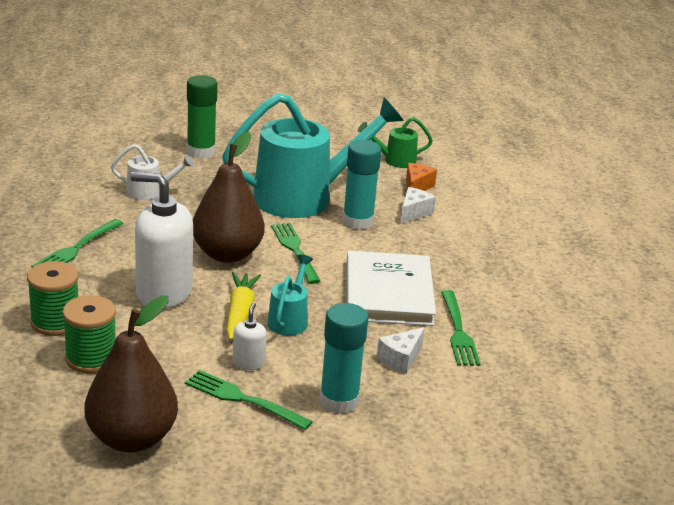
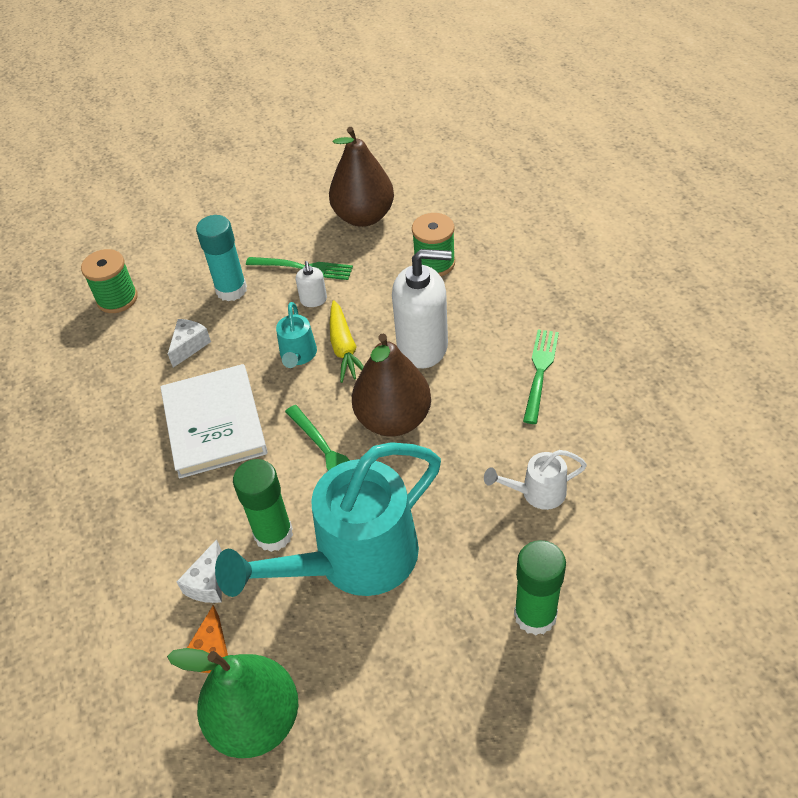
camera: 170 degrees right, 20 degrees up
green spool [27,261,78,336] -> green spool moved to [81,249,138,313]
turquoise glue stick [342,140,381,230] -> green glue stick [233,459,293,552]
green watering can [358,117,433,168] -> green pear [167,648,298,758]
green fork [441,290,480,366] -> none

